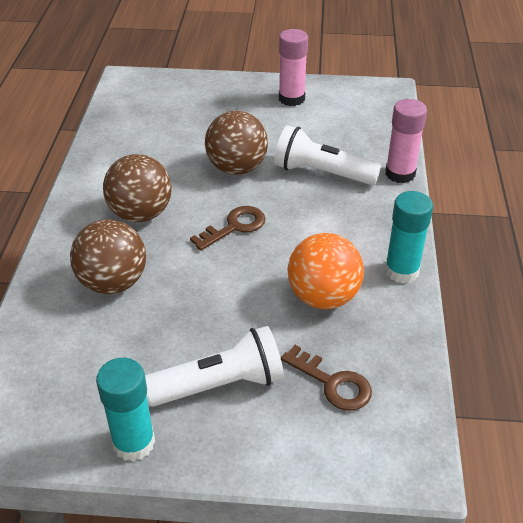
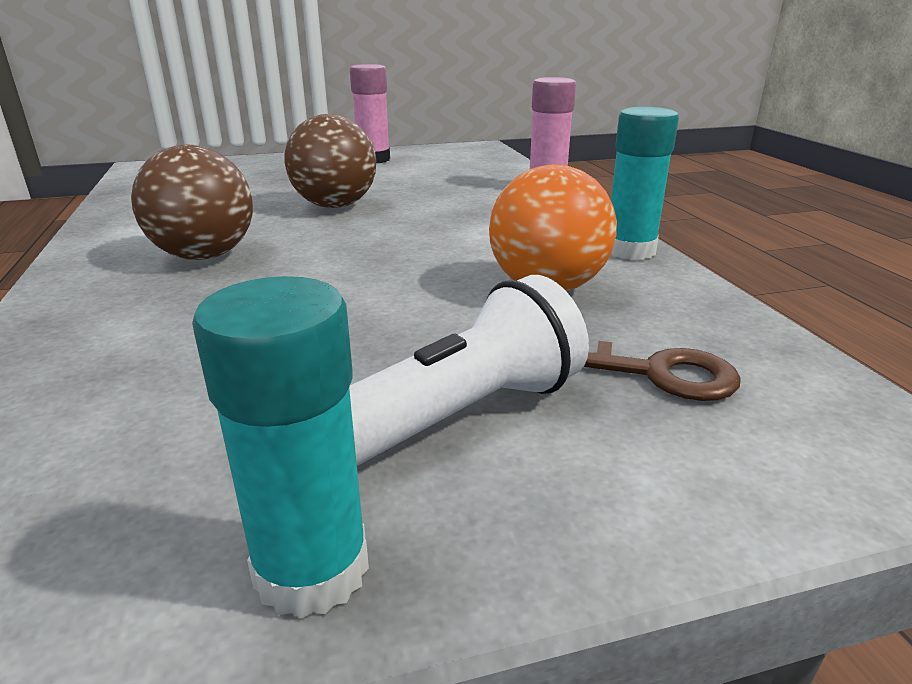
camera: 20 degrees left, 15 degrees down
brown ball [70,219,146,294] -> none
brown key [190,206,266,251] -> none
white flashlight [274,125,382,185] -> none

